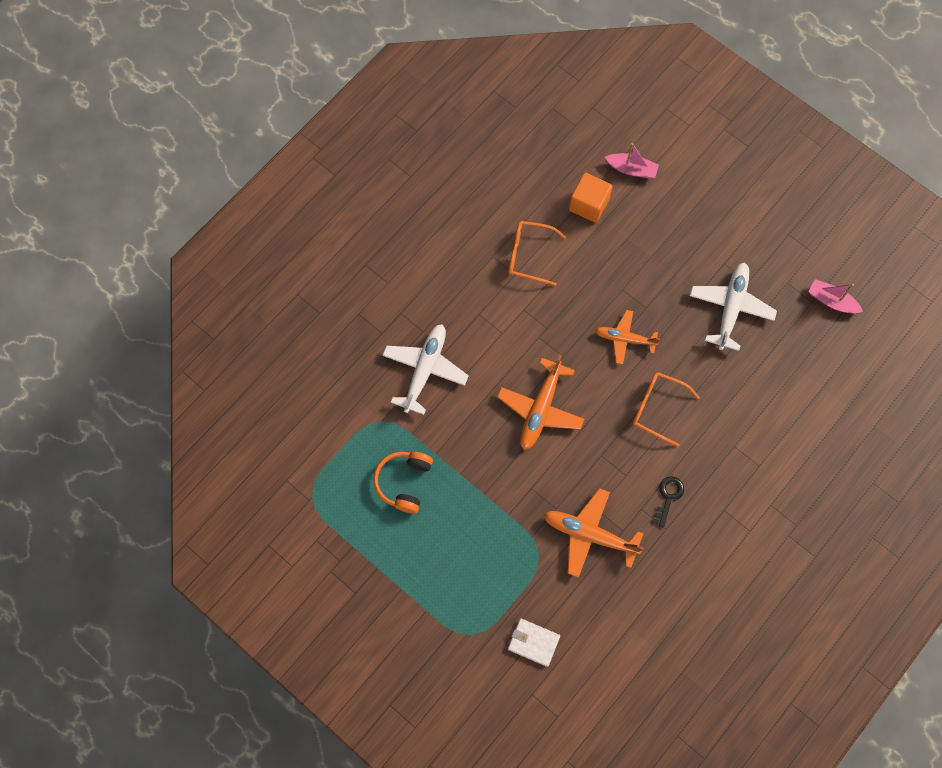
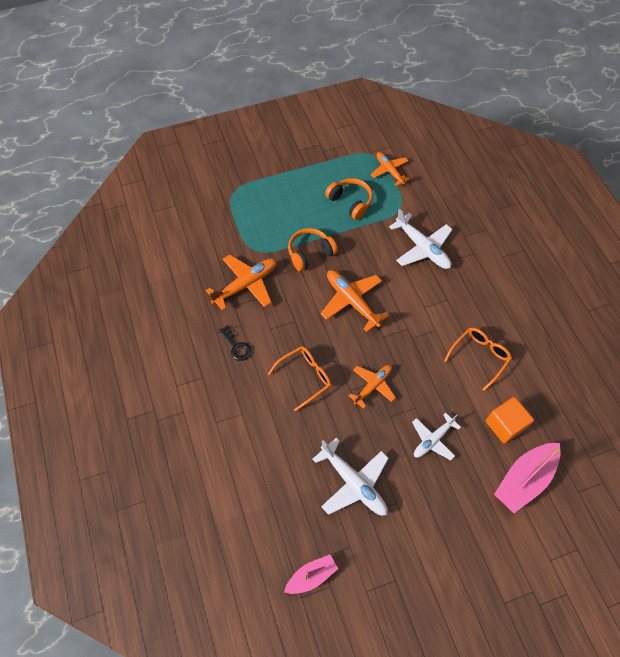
camera: 120 degrees right, 10 degrees down
white wallet [508,618,560,667] -> none
pink boat [605,143,659,178] -> pink boat [494,443,561,513], size x1.65
none -> orange headphones [288,228,338,271]
none -> orange plane [371,152,410,186]
none -> white plane [412,413,461,460]

